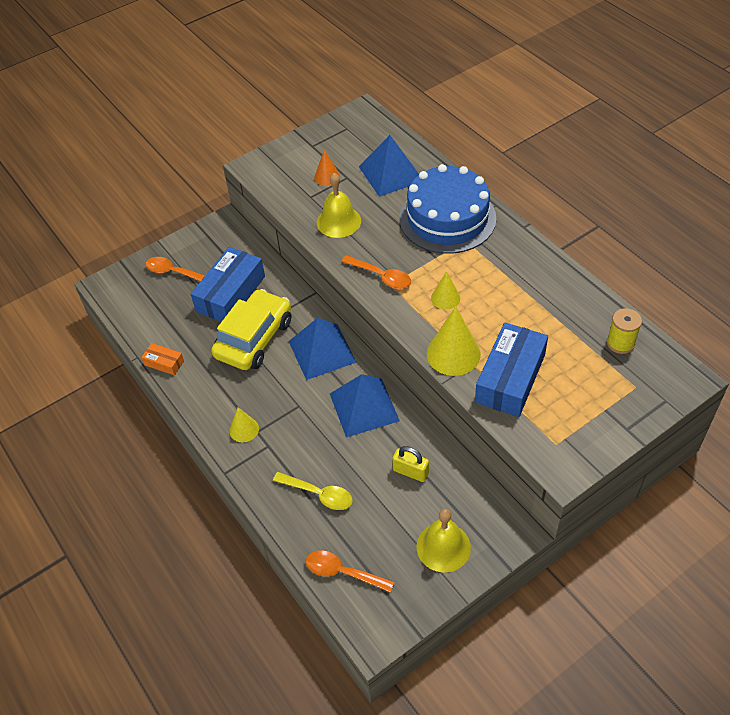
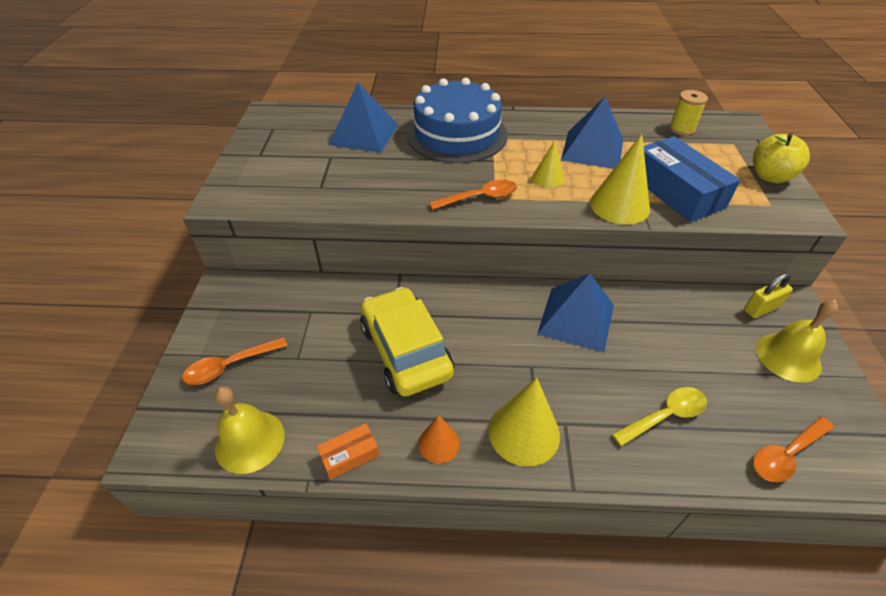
camera: 55 degrees left, 5 degrees down
blue box [191,247,265,322] -> none
yellow cone [229,407,259,442] -> yellow cone [488,378,560,467], size x1.76
blue pyramid [289,318,356,380] -> blue pyramid moved to [561,97,623,169]
orange cone [314,150,340,186] -> orange cone moved to [418,415,460,463]
yellow bell [317,173,361,238] -> yellow bell moved to [215,387,285,474]
yellow padlock [392,446,429,482] -> yellow padlock moved to [744,273,793,318]
none -> yellow apple [753,133,810,183]

